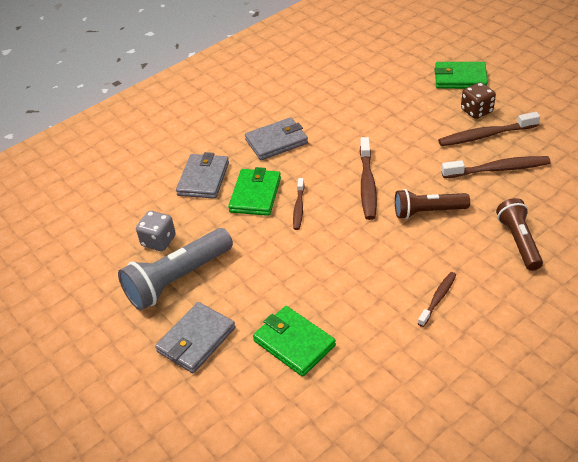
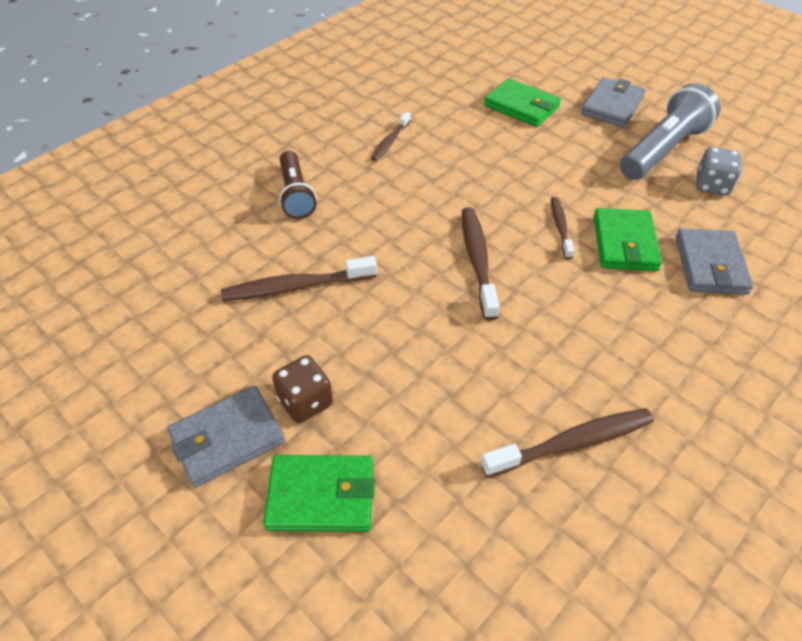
camera: 170 degrees right, 5 degrees up
grey wallet [245,117,308,160] -> grey wallet moved to [167,386,285,487]
brown flashlight [395,189,470,219] -> none
brown toothbrush [438,112,540,146] -> brown toothbrush moved to [481,408,654,478]

